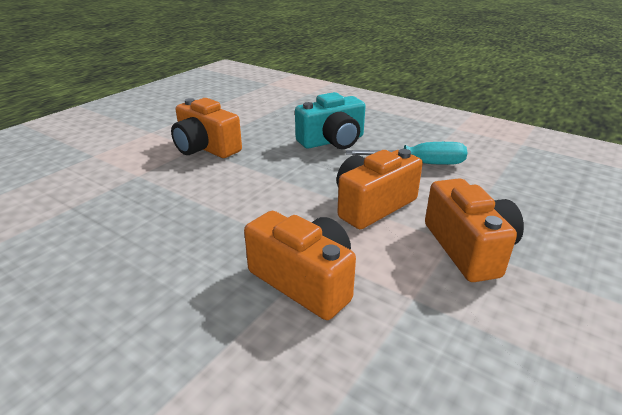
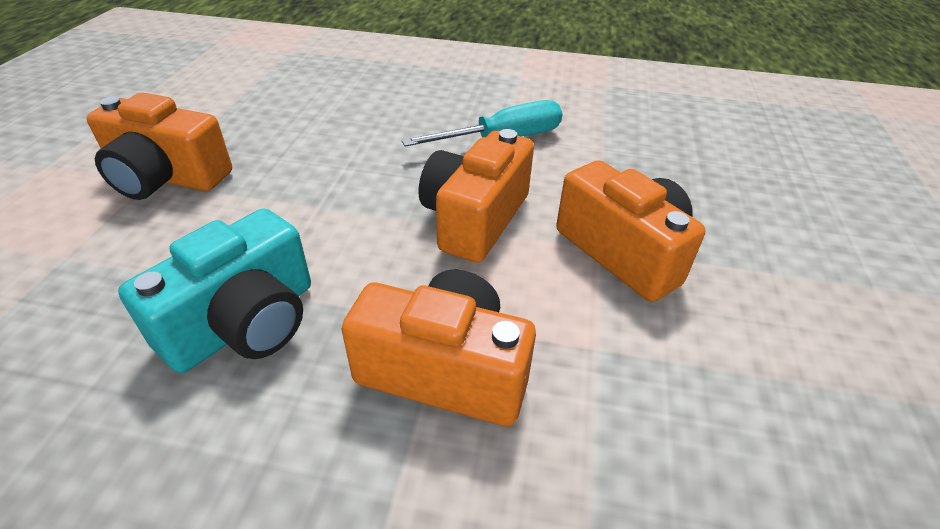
camera: 25 degrees left, 10 degrees up
turquoise camera [295,92,366,149] -> turquoise camera moved to [118,208,311,373]

